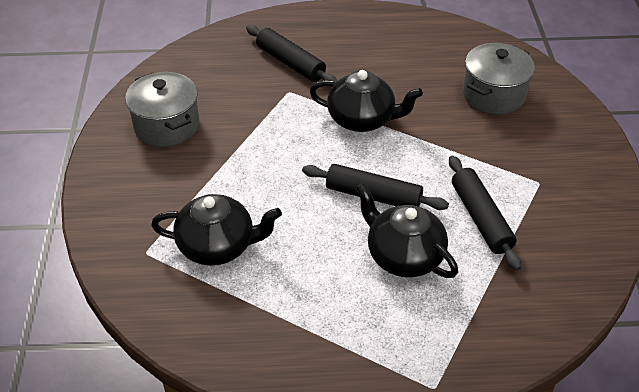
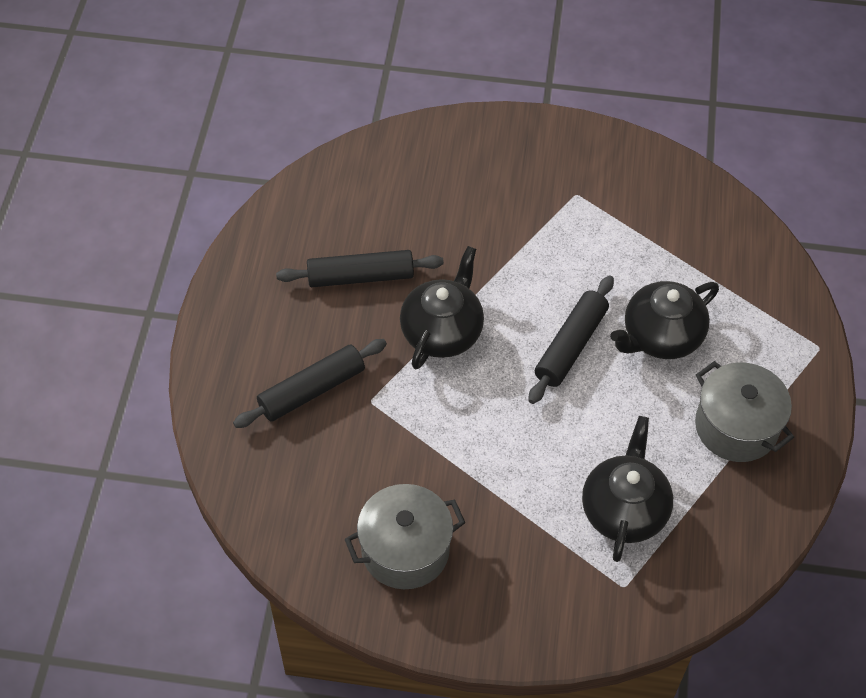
camera: 80 degrees left, 10 degrees up
black rolling pin [449,156,521,271] -> black rolling pin moved to [276,250,444,287]
grey pot [463,43,535,114] -> grey pot moved to [695,361,794,462]

